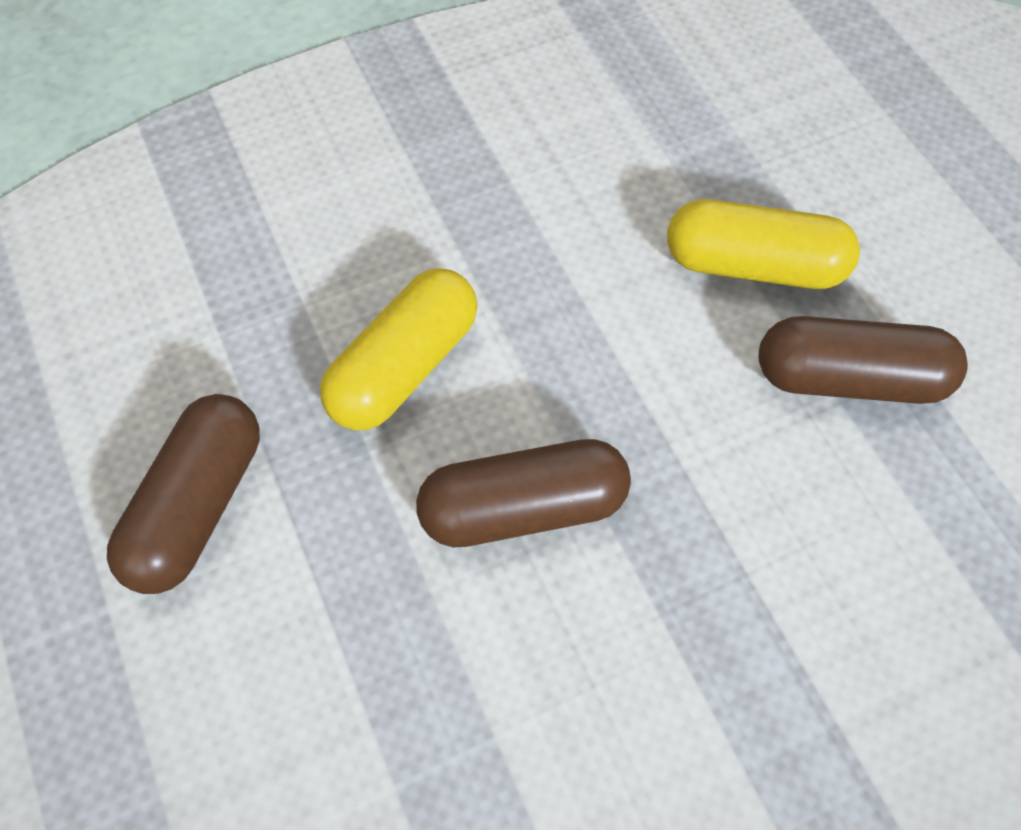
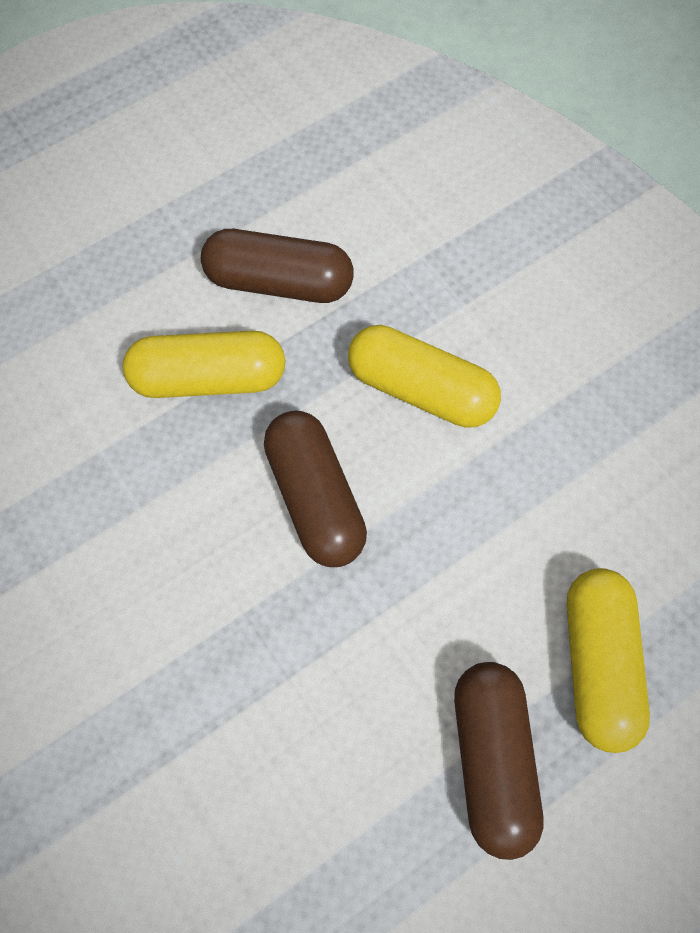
camera: 80 degrees right, 5 degrees up
none -> yellow capsule [123,330,285,398]

